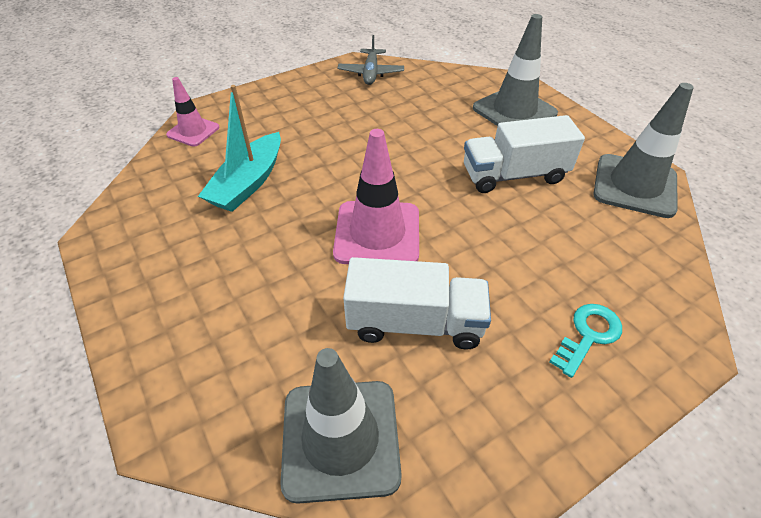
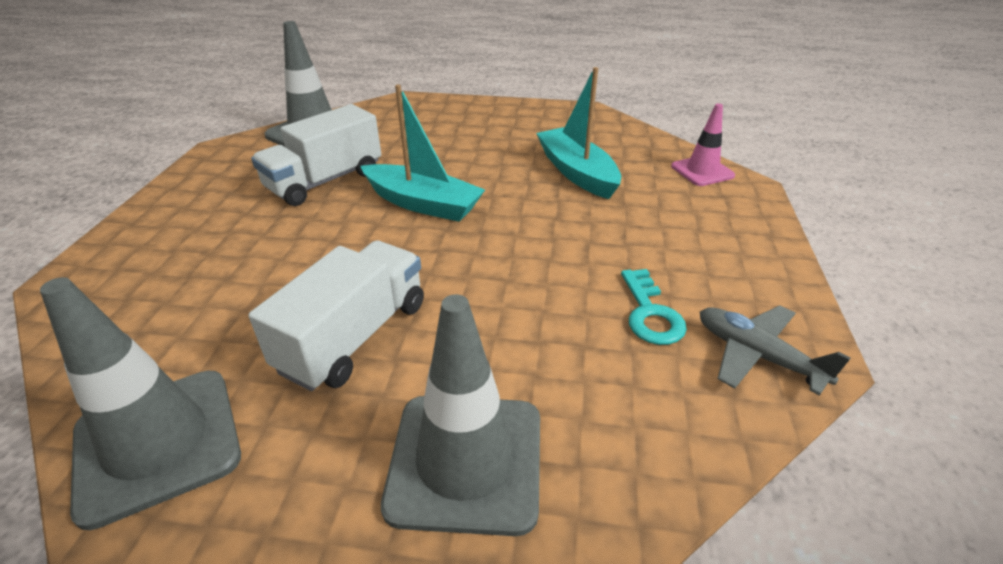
camera: 130 degrees right, 10 degrees down
pink traffic cone [333,129,419,264] -> turquoise boat [360,84,485,222]
turquoise key [549,304,622,378] -> turquoise key moved to [621,269,687,345]

